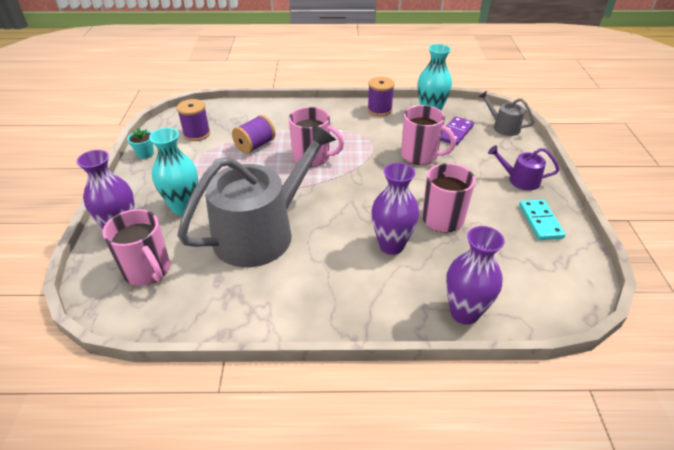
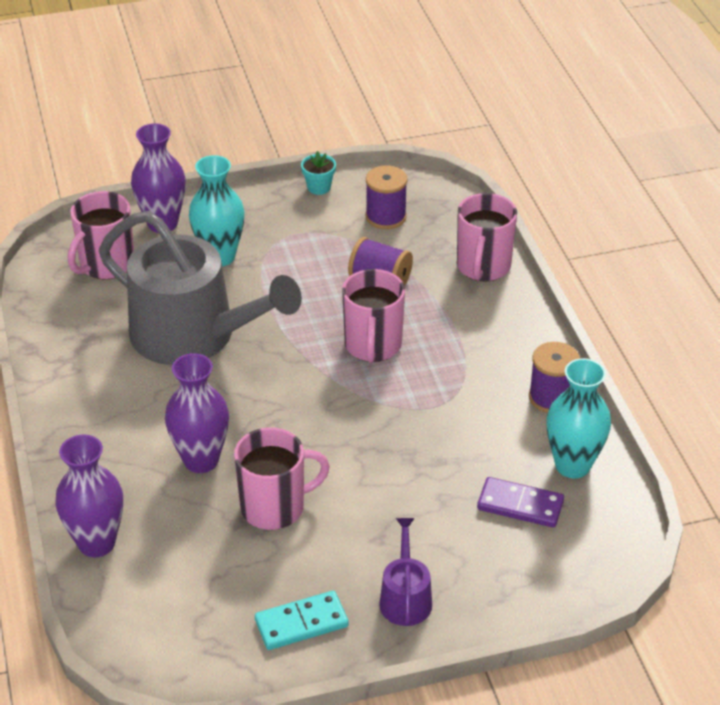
camera: 75 degrees right, 0 degrees up
pink mug [401,105,456,165] -> pink mug moved to [457,193,517,282]
grey watering can [478,91,535,136] -> none

